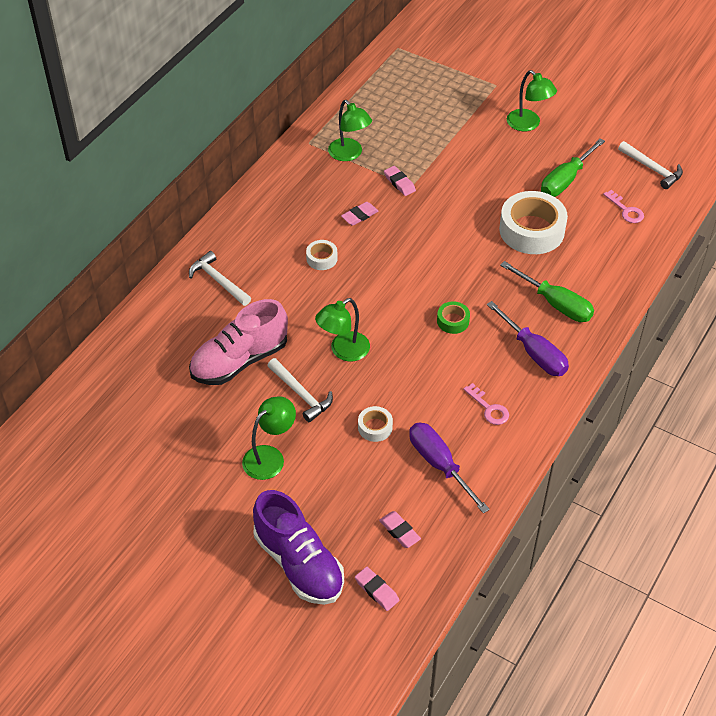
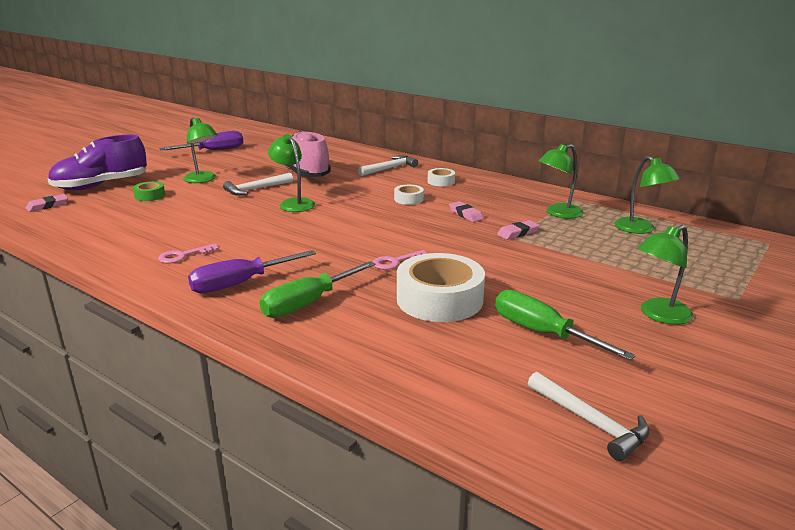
camera: 95 degrees right, 25 degrees down
white tape [358,406,393,442] -> white tape moved to [428,168,455,186]
pink eraser [379,511,421,548] -> none
purple screwdriver [409,423,490,514] -> purple screwdriver moved to [160,131,243,150]
green tape [437,302,470,334] -> green tape moved to [133,181,165,201]
pink key [603,190,644,223] -> pink key moved to [373,250,428,270]
white hammer [618,141,683,189] -> white hammer turned 90 degrees counterclockwise [528,372,650,461]
none -> green lamp [614,156,680,234]

